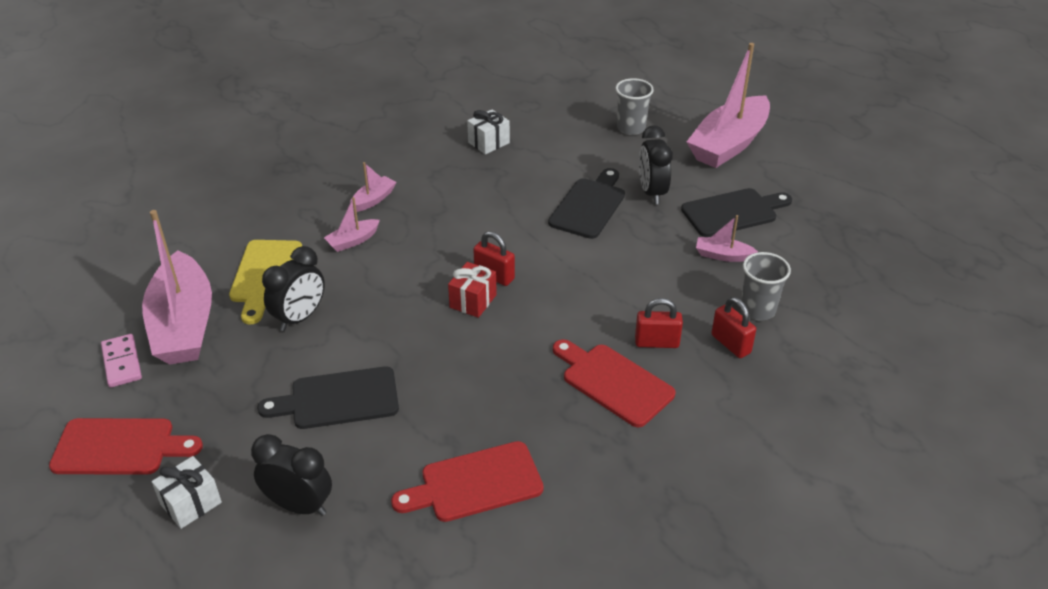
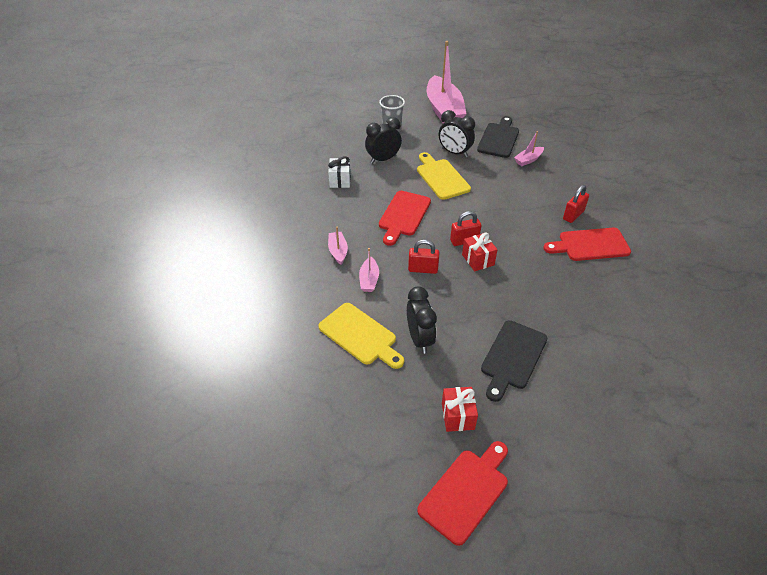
camera: 50 degrees left, 5 degrees up
pink domino [101,334,142,388] -> none
pink boat [142,210,212,365] -> none
white gift [152,456,222,529] -> none
black clock [251,434,332,516] -> black clock moved to [365,117,402,164]
red cutting board [391,441,544,522] -> red cutting board moved to [379,191,431,246]
black cutting board [548,168,625,239] -> yellow cutting board [417,152,471,200]
red padlock [711,297,756,358] -> red padlock moved to [408,240,439,274]
grey cup [741,252,791,320] -> none
none -> red gift [442,387,478,432]

